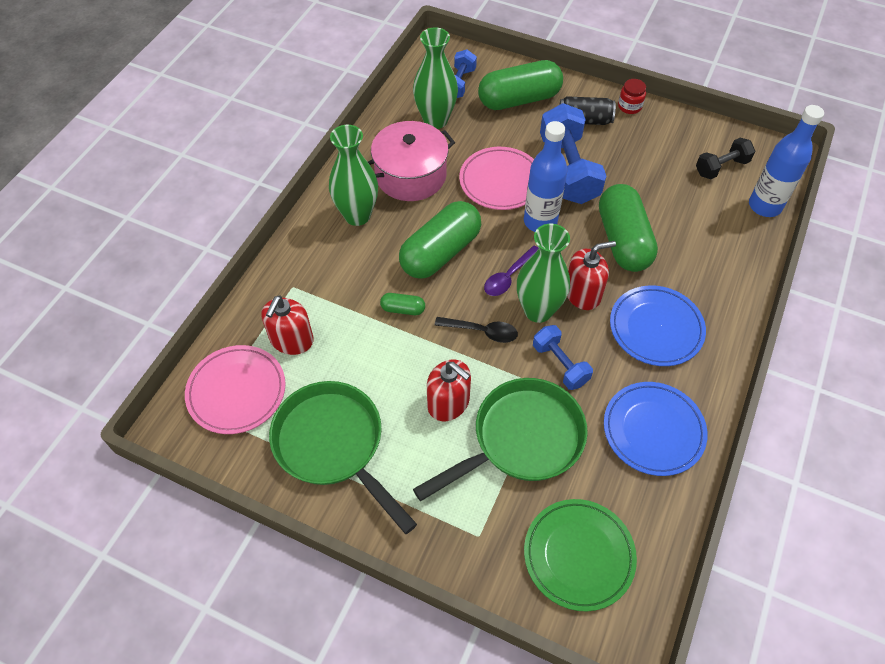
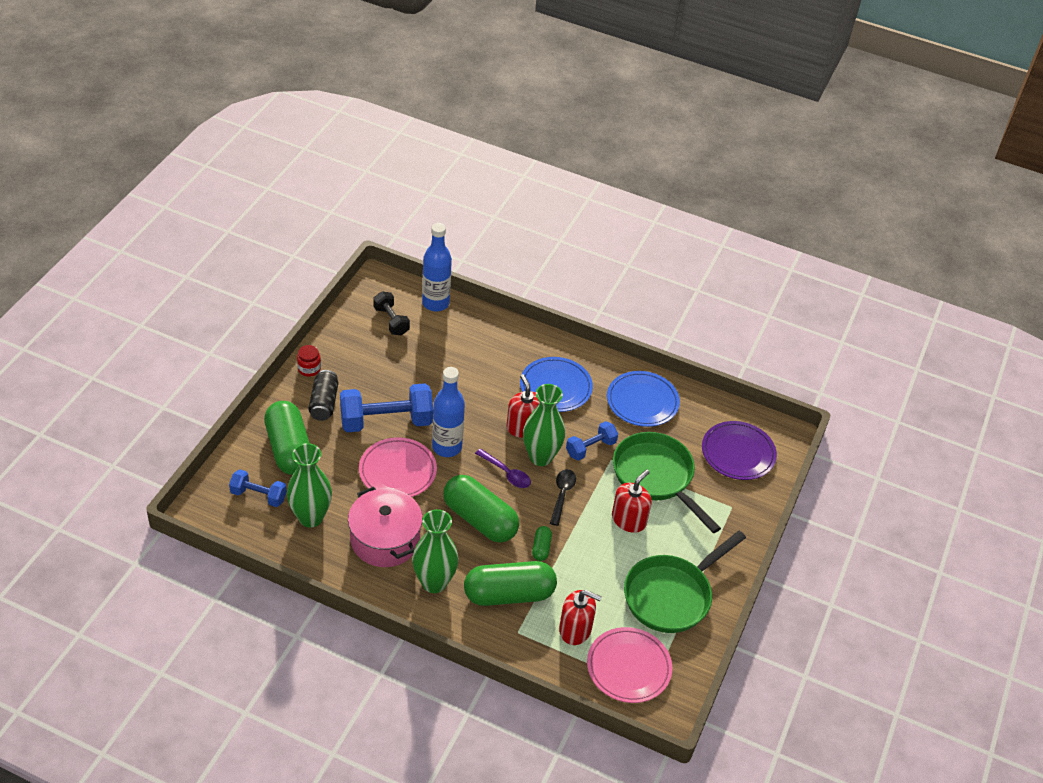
camera: 95 degrees left, 10 degrees down
green plate [524,499,637,611] -> purple plate [702,421,777,480]
green capsule [599,184,658,272] -> green capsule moved to [464,561,557,606]

